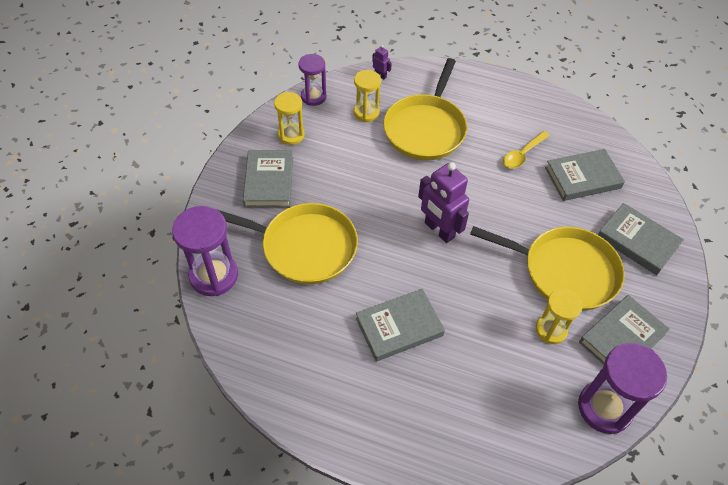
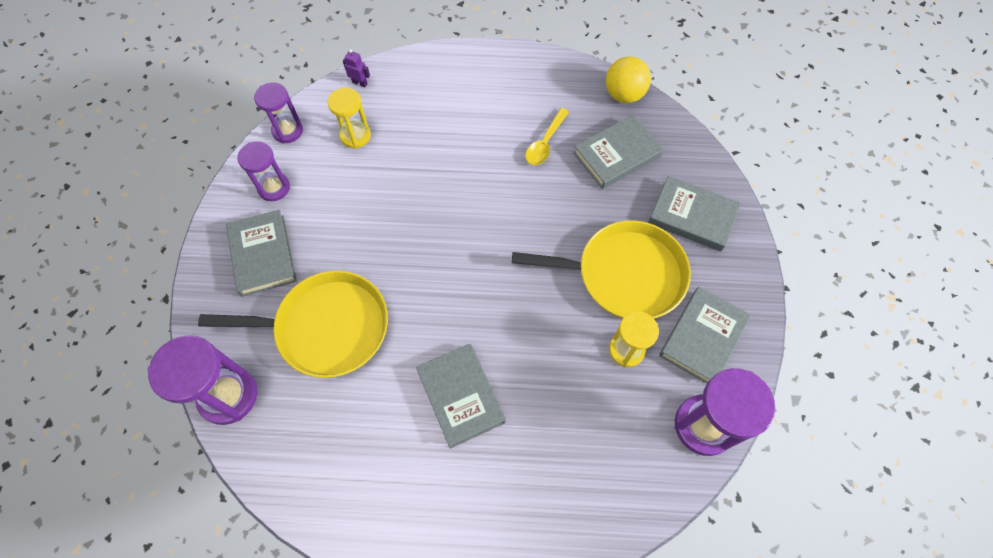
camera: 15 degrees left, 10 degrees up
yellow hourglass [274,92,305,145] -> purple hourglass [238,141,290,201]
grey book [356,288,445,362] -> grey book turned 75 degrees counterclockwise [416,344,506,449]
yellow pan [383,58,467,160] -> none
purple robot [418,162,469,243] -> none
none -> yellow ball [606,56,651,103]

